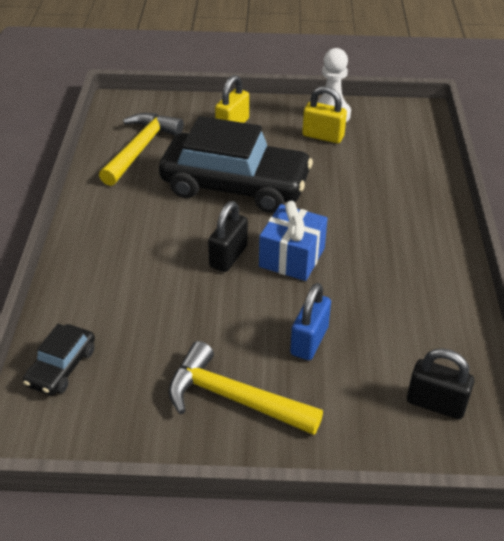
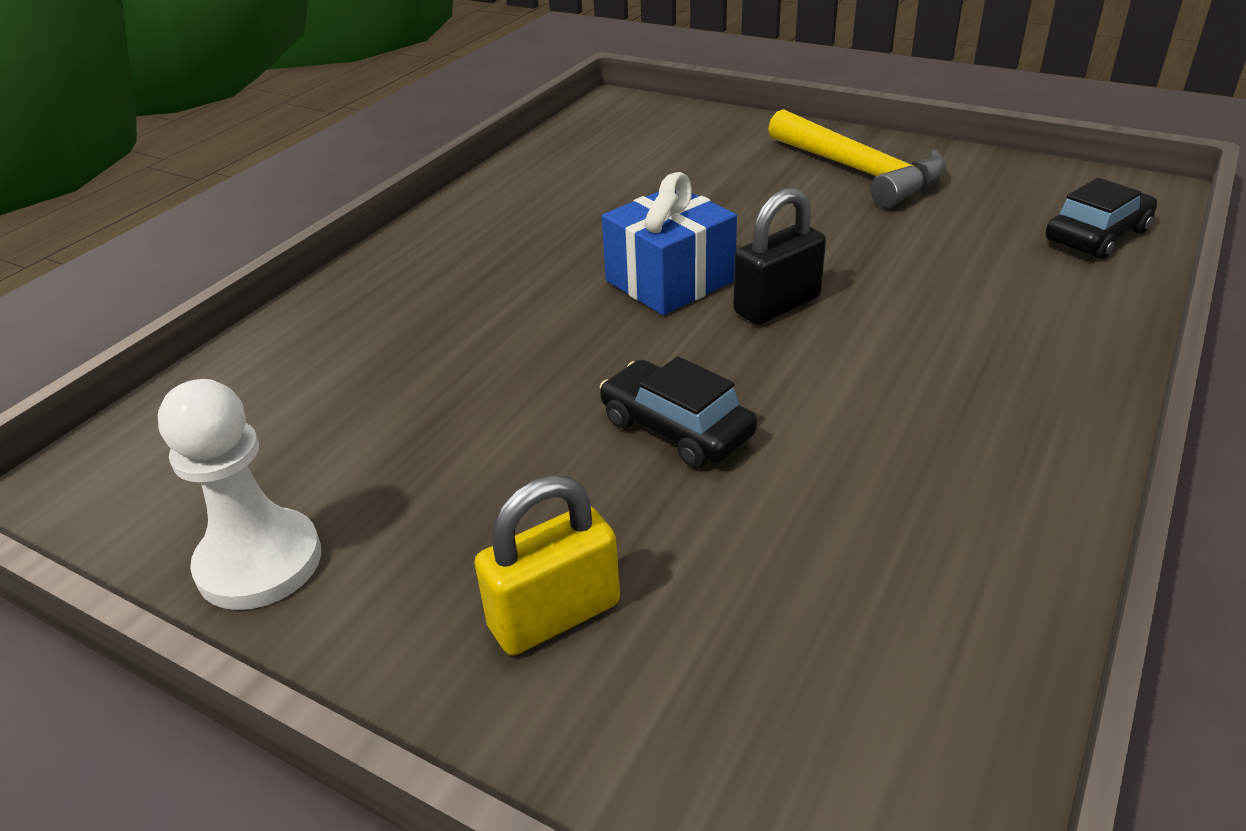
camera: 150 degrees left, 5 degrees down
yellow hammer [99,113,184,186] -> none
black car [159,116,313,213] -> black car [600,356,757,468], size x0.45
blue padlock [290,283,331,360] -> none
yellow padlock [302,86,347,143] -> none
black padlock [407,348,474,419] -> none

